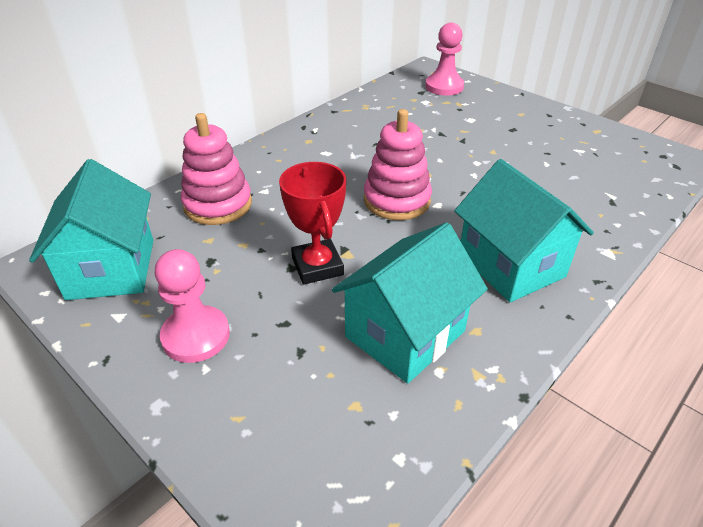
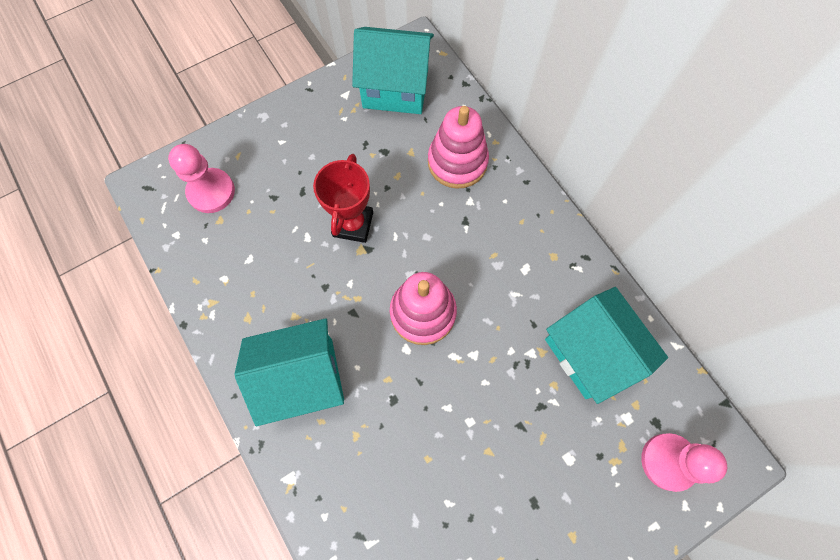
camera: 105 degrees right, 30 degrees up
pink pawn [155,249,230,363] -> pink pawn moved to [168,144,235,213]
red trophy [279,162,346,285] -> red trophy turned 75 degrees counterclockwise [313,154,373,243]
turquoise house [332,222,488,383] -> turquoise house moved to [545,287,668,404]

